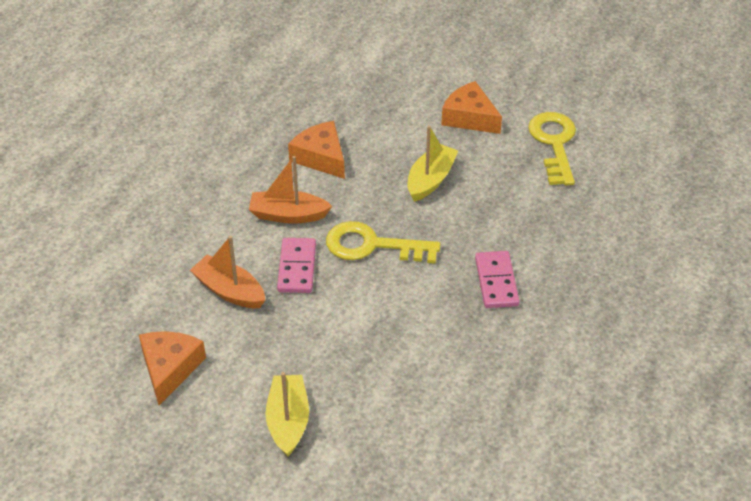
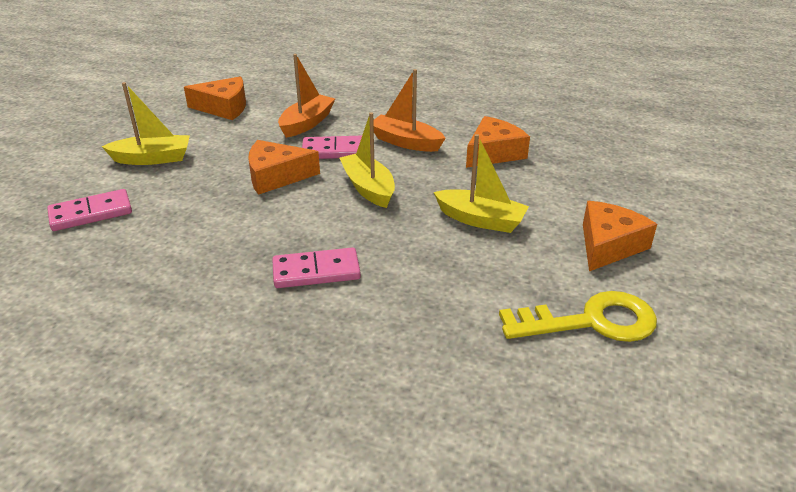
camera: 85 degrees right, 10 degrees down
orange boat [249,156,332,224] -> orange boat turned 60 degrees counterclockwise [373,69,445,152]
yellow key [326,221,440,264] -> yellow boat [340,112,395,208]
none -> pink domino [47,189,132,231]
none -> orange cheese [248,140,320,195]

